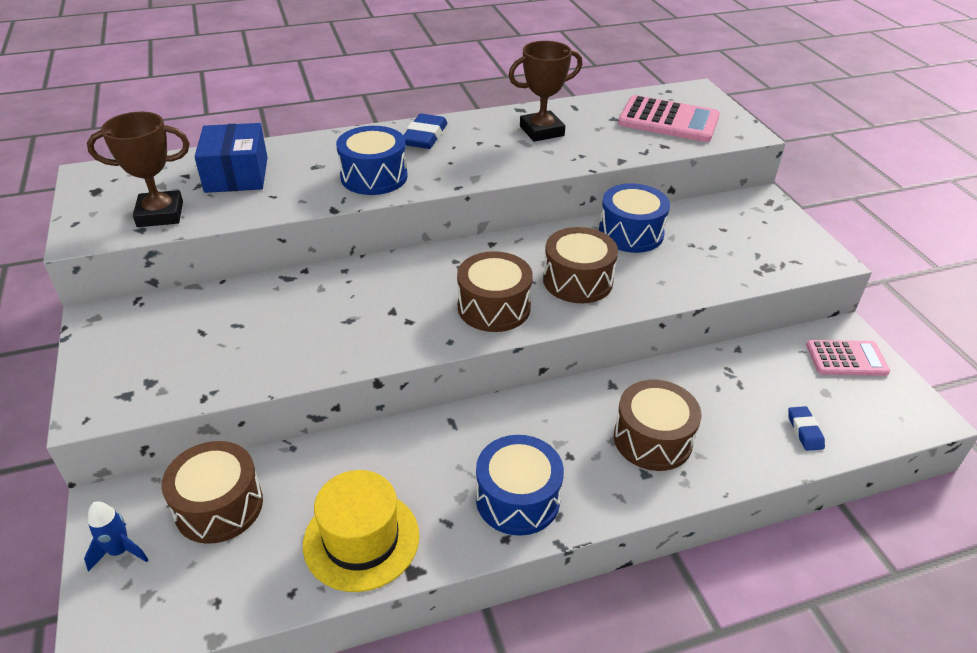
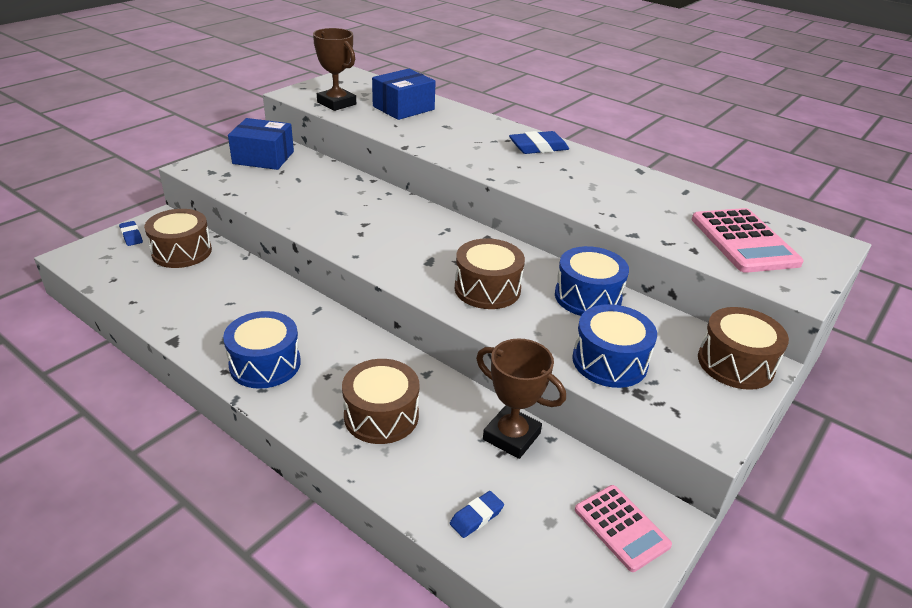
camera: 55 degrees right, 5 degrees down
blue rocket [84,501,148,572] -> blue eraser [119,221,143,246]
yellow hat [303,470,419,592] -> none
blue drum [336,126,408,195] -> blue drum moved to [572,304,657,388]
brown drum [457,251,533,332] -> brown drum moved to [698,307,789,390]
brown trophy [508,41,582,142] -> brown trophy moved to [476,338,566,459]
none -> blue box [228,118,294,170]

